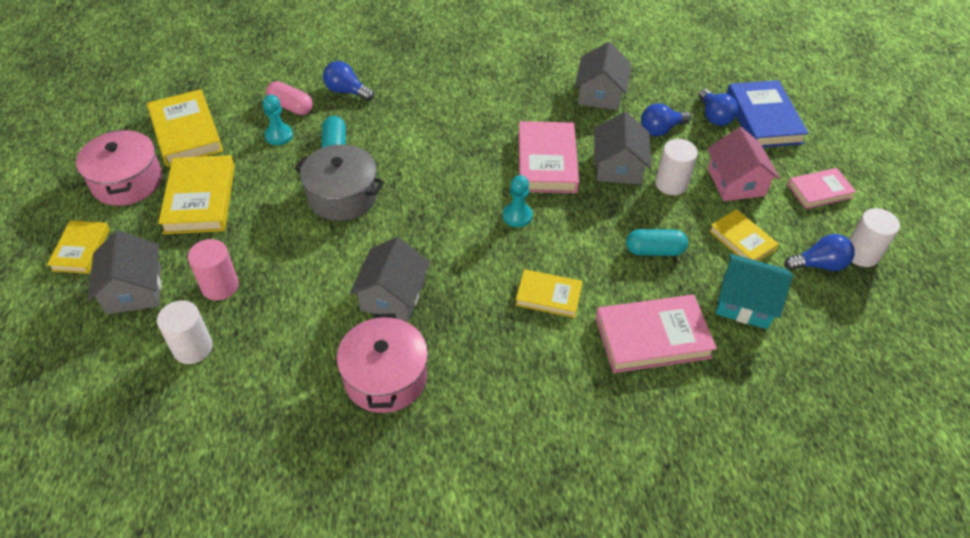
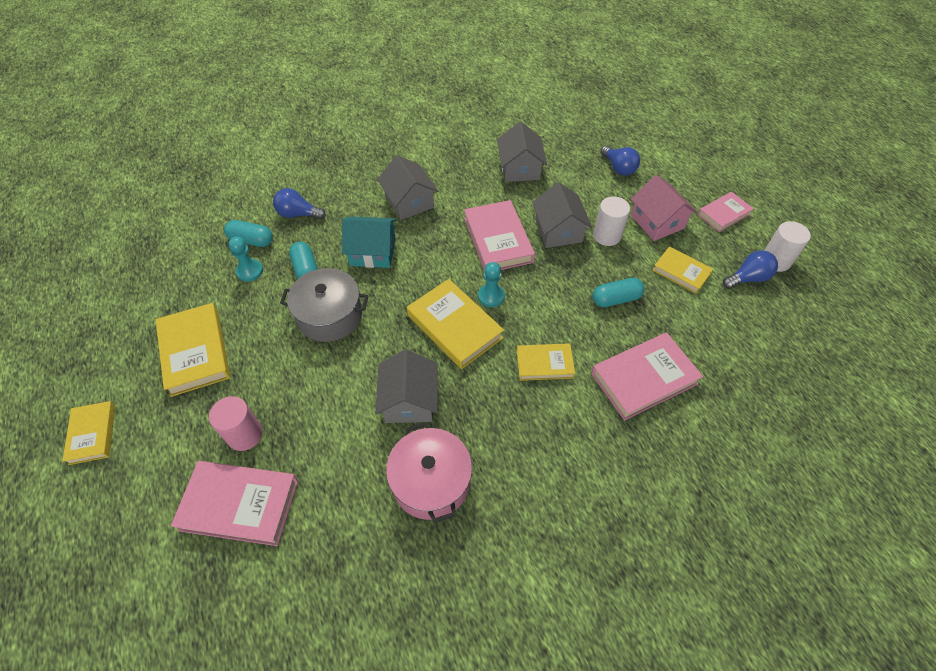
camera: 15 degrees left, 5 degrees up
pink pot [76,129,162,206] -> none
grey house [88,230,161,314] -> grey house moved to [377,155,438,220]
yellow book [147,89,223,167] -> yellow book moved to [407,279,504,369]
white cylinder [157,300,212,364] -> pink book [171,461,298,546]
pink capsule [266,81,313,115] -> turquoise capsule [224,220,273,247]
blue light bulb [641,103,691,136] -> none
turquoise house [716,253,793,329] -> turquoise house moved to [342,216,397,268]
blue book [726,80,809,148] -> none

